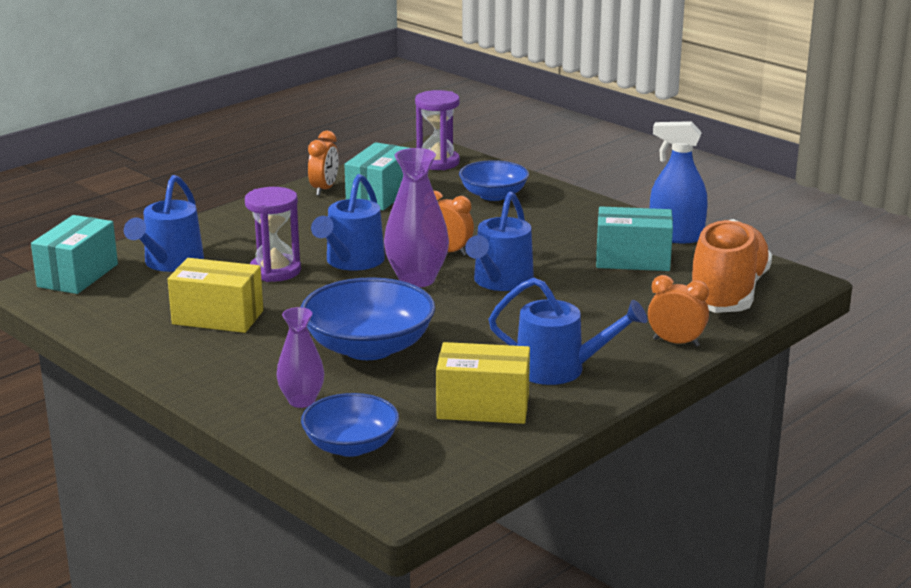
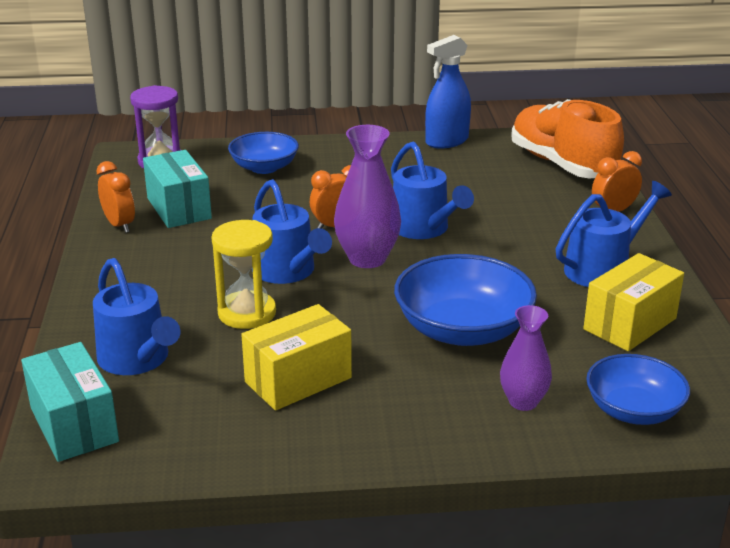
camera: 50 degrees left, 5 degrees up
purple hourglass [245,187,301,282] -> yellow hourglass [212,220,276,329]
turquoise box [596,206,673,271] -> none

